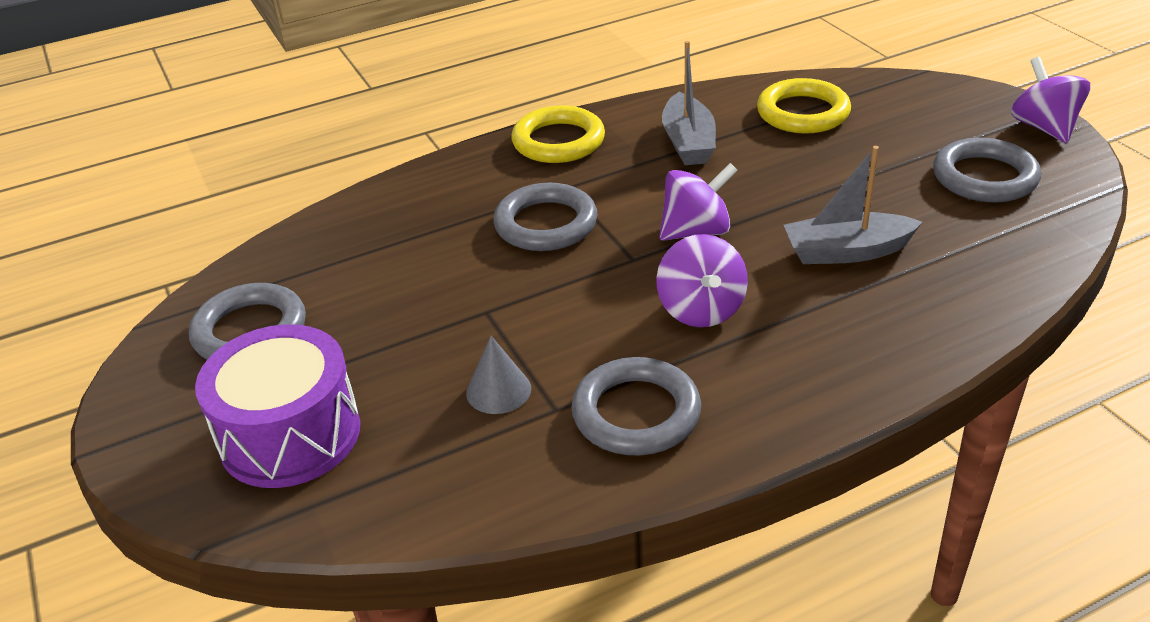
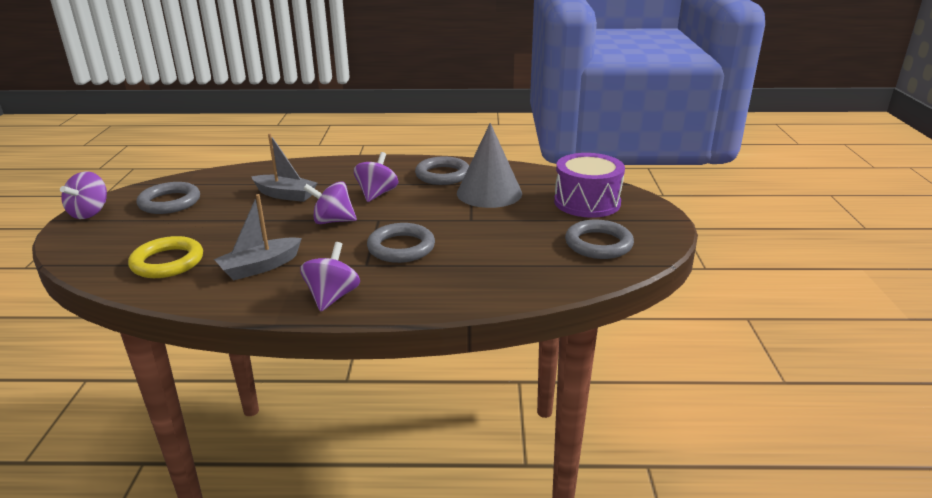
camera: 155 degrees left, 10 degrees down
grey cone [466,336,531,414] -> grey cone [457,123,522,208], size x2.14
yellow ring [511,106,605,163] -> purple spinning top [300,242,360,312]
grey boat [662,41,716,165] -> grey boat turned 150 degrees counterclockwise [214,194,302,281]

